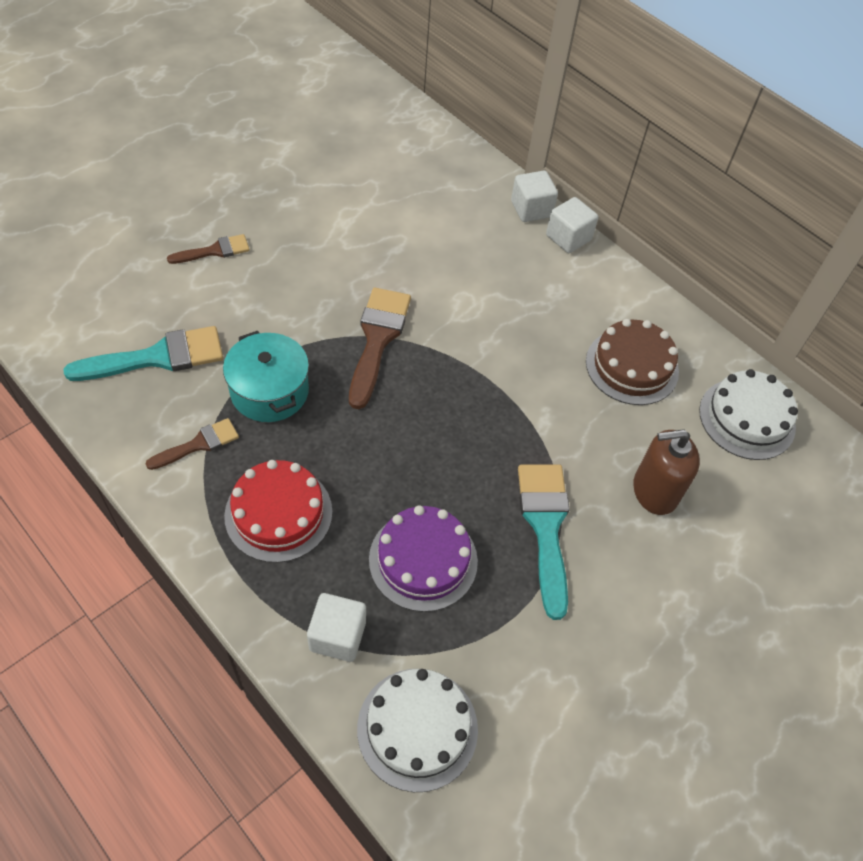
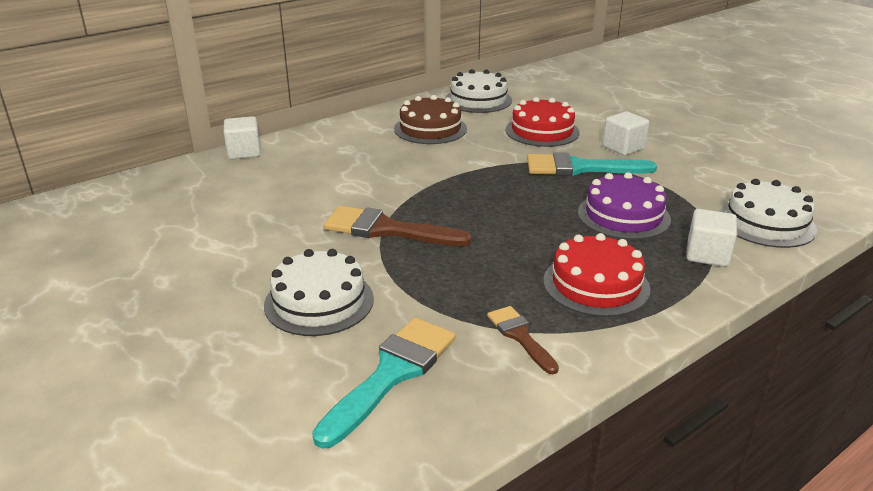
camera: 80 degrees left, 25 degrees down
turquoise brush [63,326,223,381] -> turquoise brush turned 45 degrees clockwise [312,317,456,449]
brown brush [167,234,250,264] -> none
turquoise pot [223,331,309,422] -> none
white cube [546,197,598,253] -> white cube moved to [603,111,649,156]
brown soap dispenser [633,429,700,515] -> red cake [506,97,580,147]
none -> white cake [264,249,374,336]

